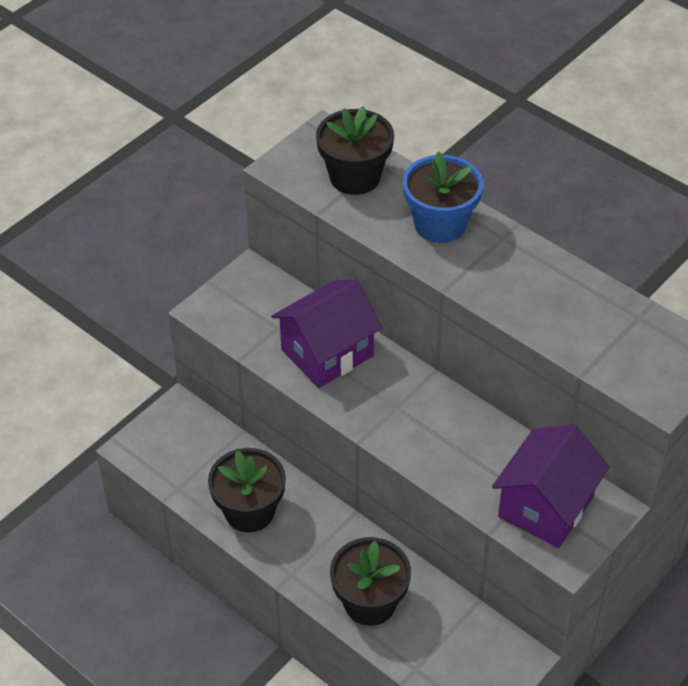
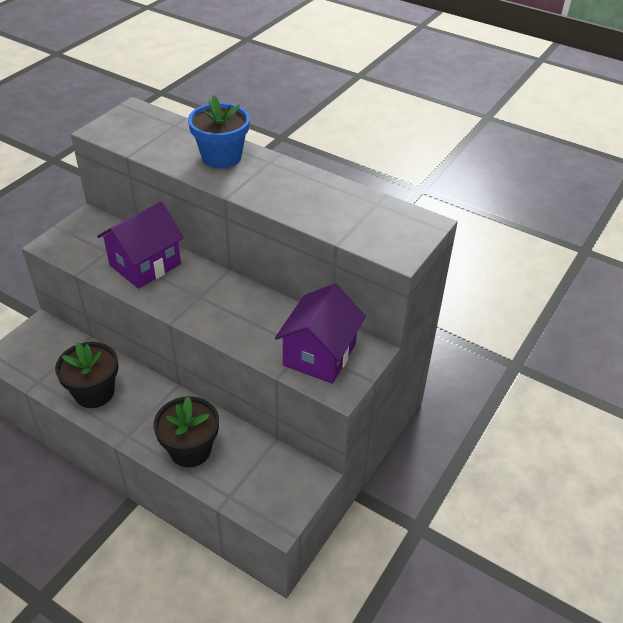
camera: 10 degrees left, 5 degrees down
black flower pot [316,106,394,195] -> none

